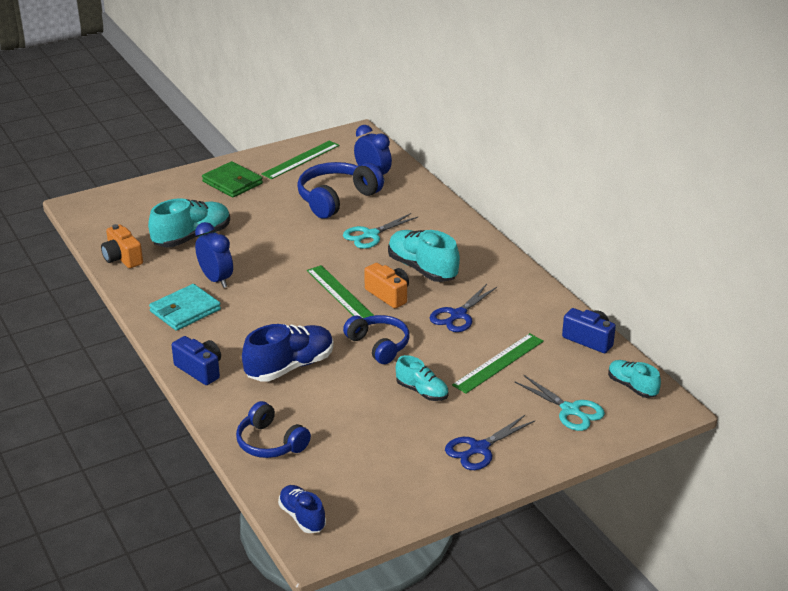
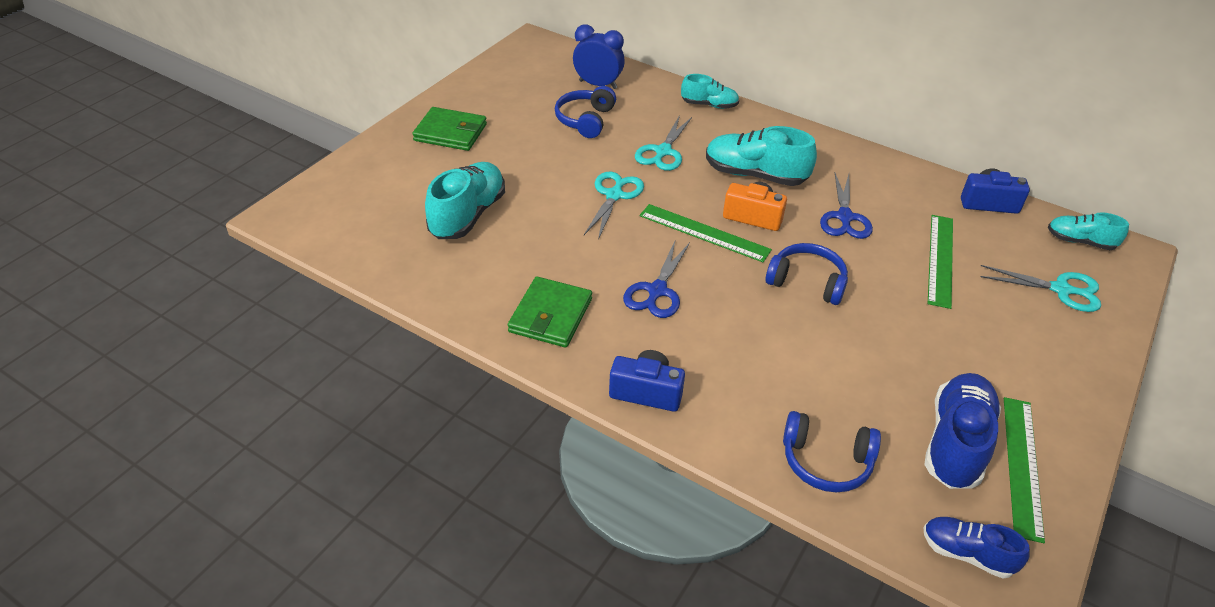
camera: 30 degrees left, 10 degrees up
orange camera [101,224,143,268] -> none
turquoise wallet [149,284,221,331] -> green wallet [508,276,592,348]
blue clock [195,222,233,288] -> none
blue shoe [242,324,334,381] -> blue shoe moved to [924,373,1001,489]
green ruler [261,140,339,179] -> green ruler moved to [1004,397,1045,543]
blue headphones [297,162,384,219] -> blue headphones [555,86,616,138], size x0.66
turquoise shoe [396,355,448,401] -> turquoise shoe moved to [681,74,739,109]
blue scissors [445,415,535,470] -> blue scissors moved to [623,241,690,318]
none -> turquoise scissors [584,172,644,240]

